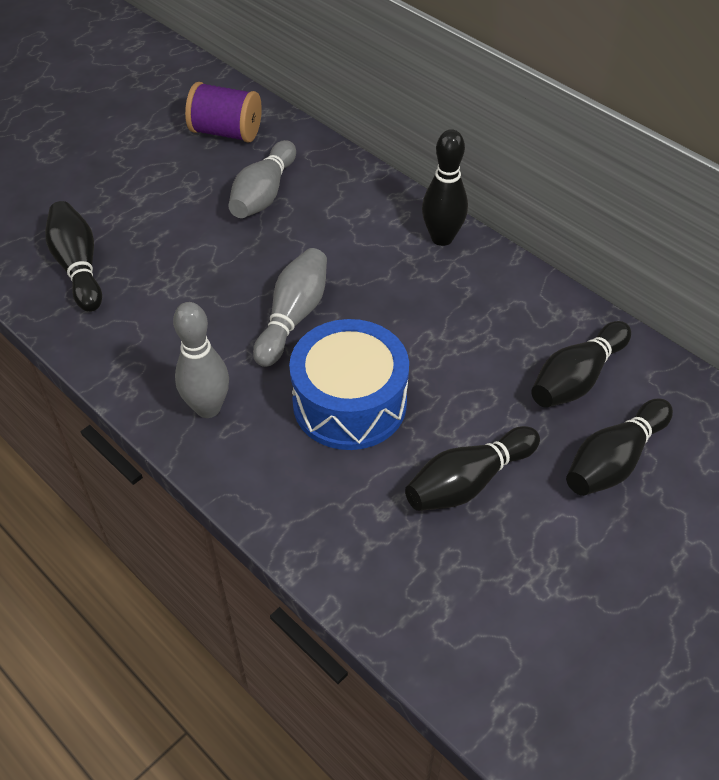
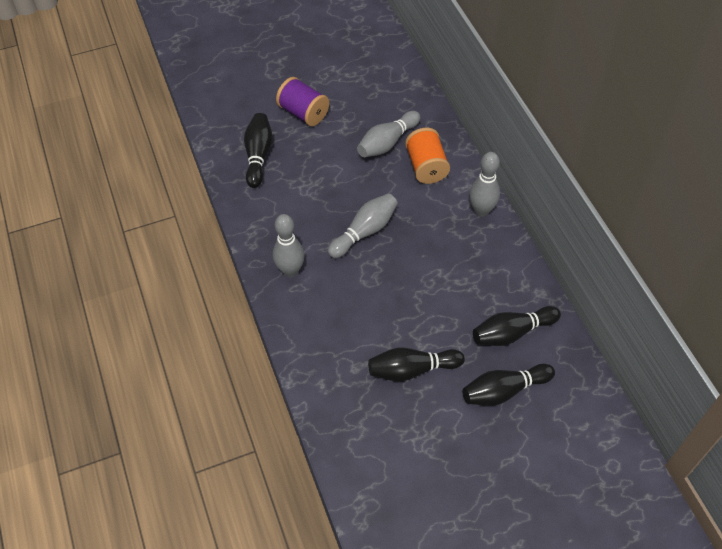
camera: 25 degrees right, 5 degrees up
purple spool [185,82,262,143] -> purple spool moved to [276,77,329,126]
blue drum [289,319,409,450] -> none
black bowling pin [422,129,468,246] -> grey bowling pin [469,152,500,217]
none -> orange spool [405,128,450,184]

